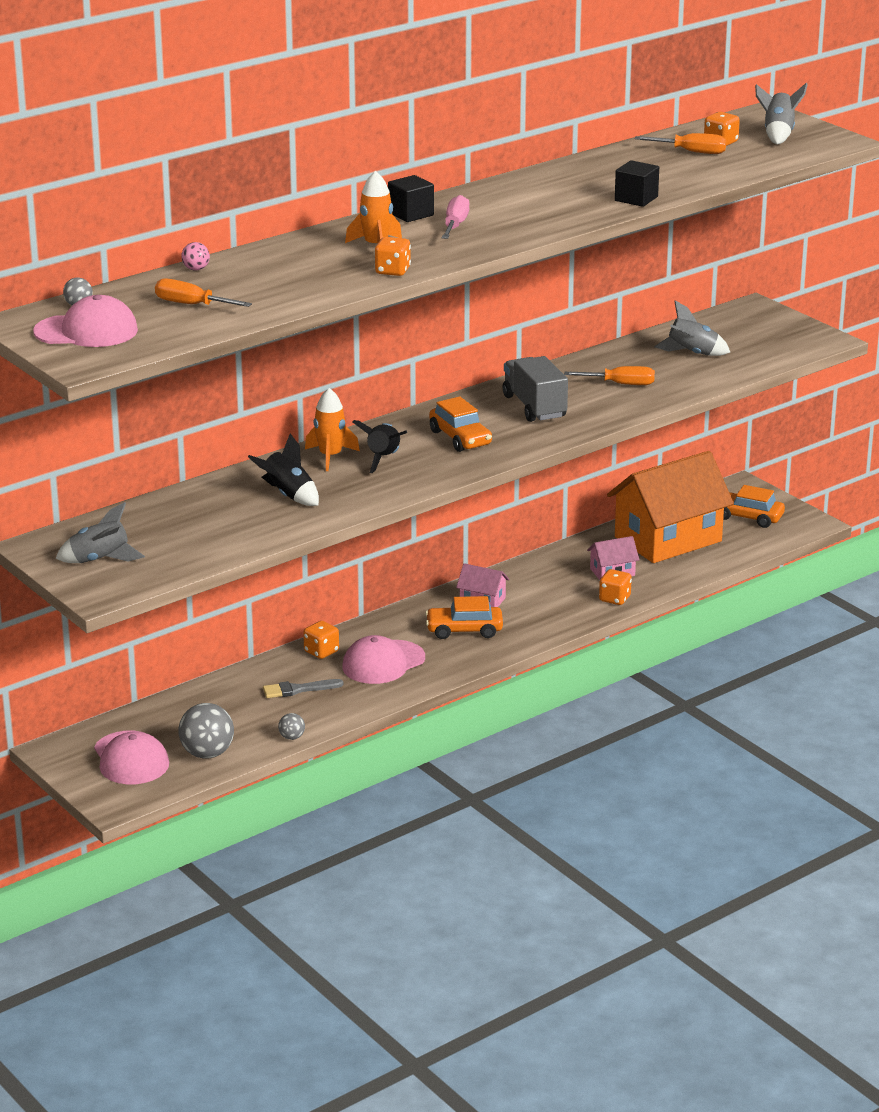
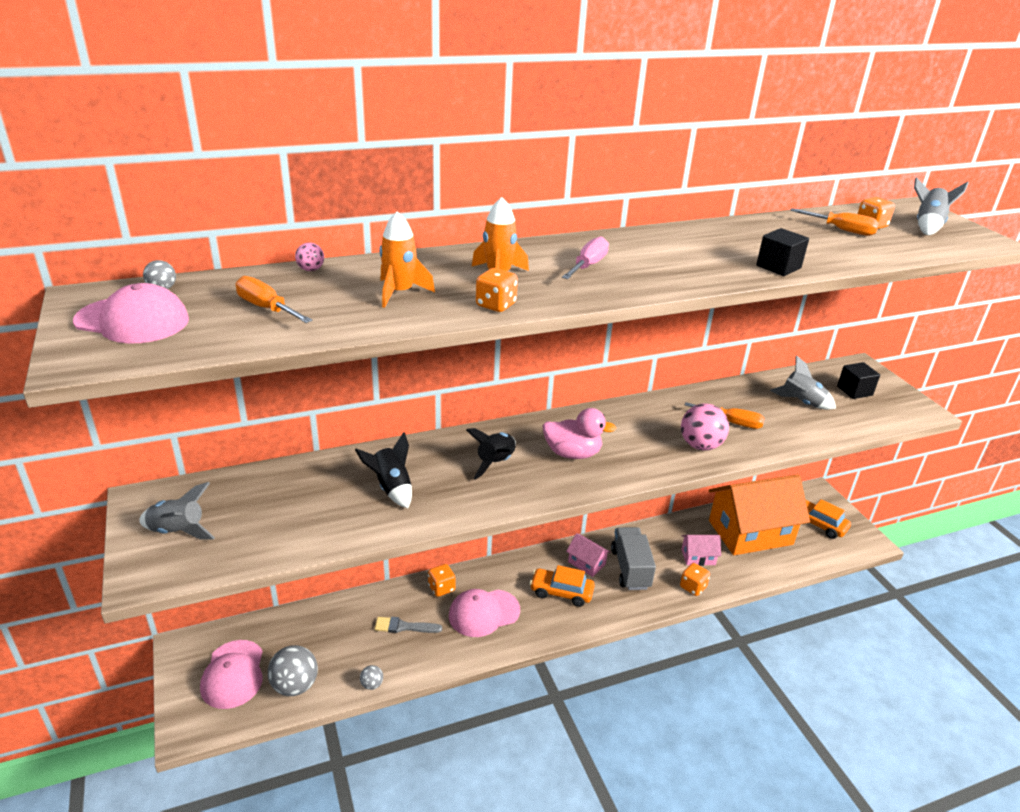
camera: 15 degrees right, 5 degrees up
orange rocket [305,388,360,471] -> orange rocket moved to [379,211,435,308]
black cube [388,175,434,222] -> black cube moved to [837,362,880,399]
orange car [429,396,492,452] -> pink duck [543,408,616,459]
grey truck [502,356,568,422] -> grey truck moved to [611,527,656,590]
none -> pink ball [681,403,729,451]

